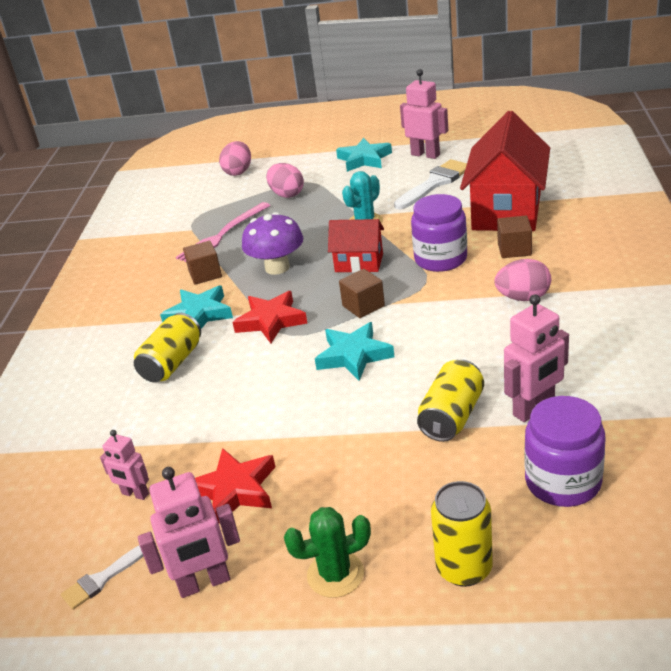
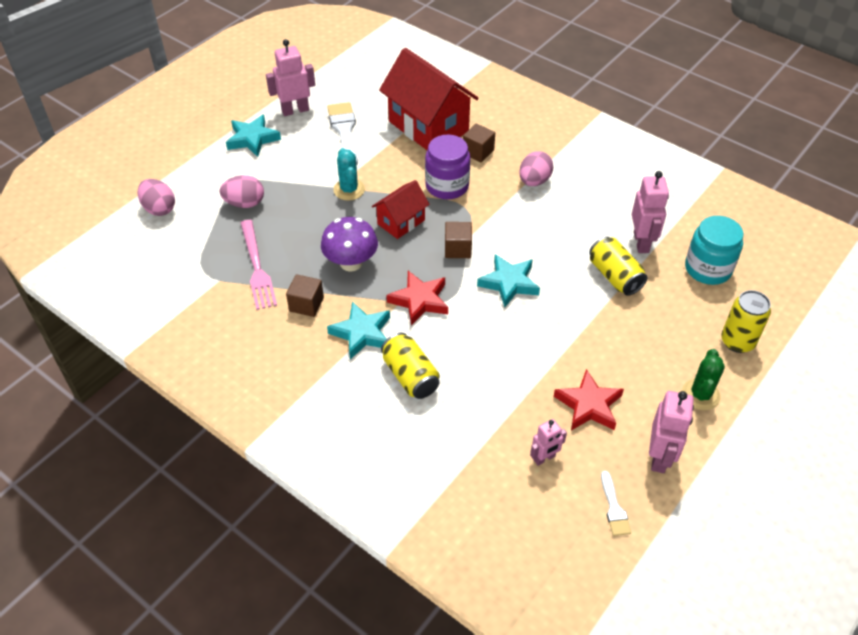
camera: 60 degrees left, 15 degrees up
purple jar [525,396,606,507] -> turquoise jar [685,216,743,285]

